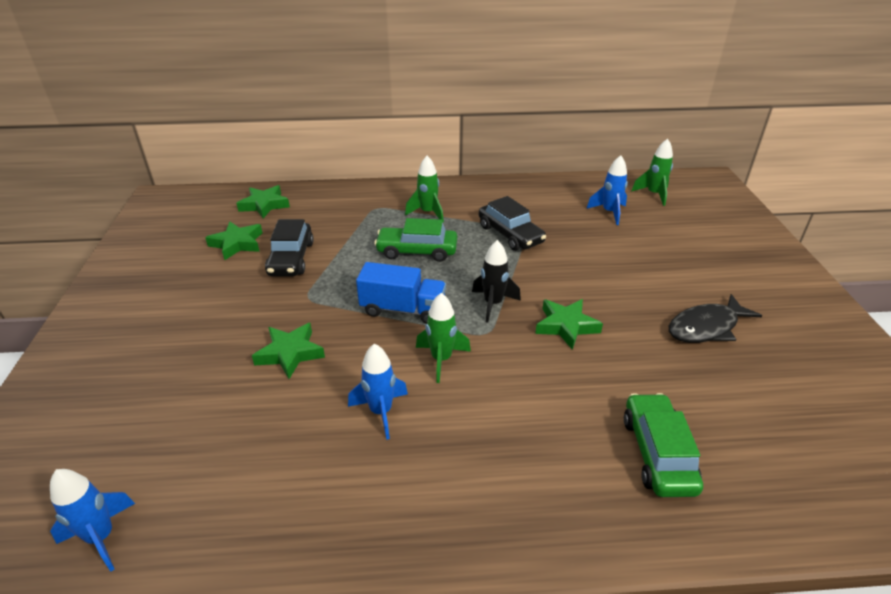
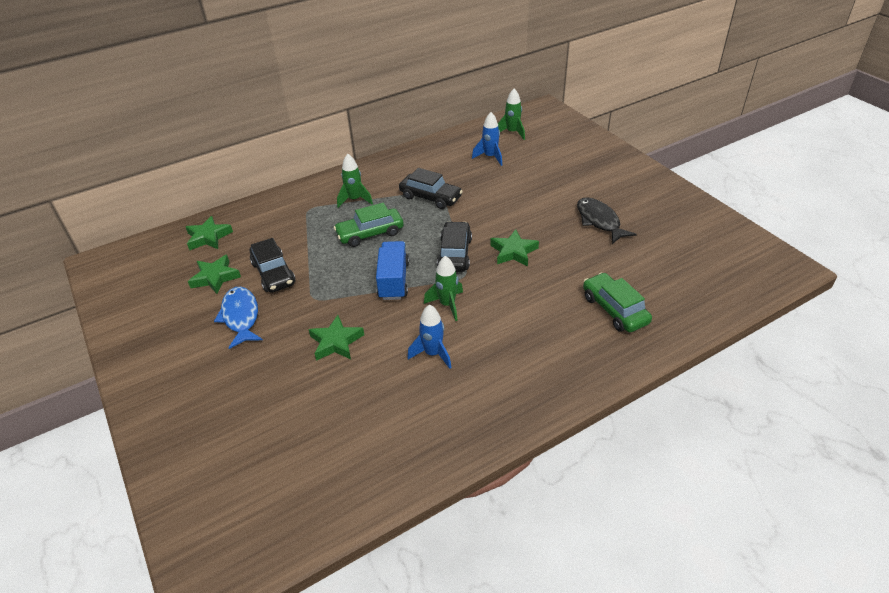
camera: 25 degrees left, 5 degrees up
blue rocket [50,469,135,572] -> none
blue truck [356,262,446,324] -> blue truck turned 75 degrees counterclockwise [376,241,409,300]
black rocket [472,240,521,323] -> black car [437,221,472,272]
black fish [669,294,762,343] -> black fish turned 120 degrees clockwise [577,197,637,244]
none -> blue fish [214,287,263,349]

